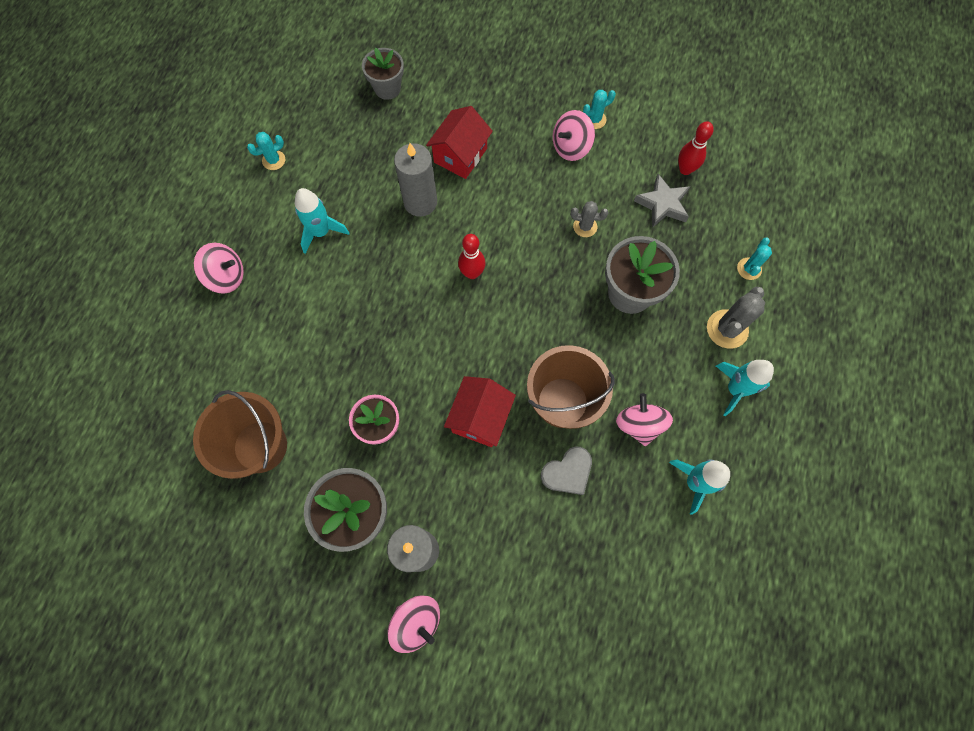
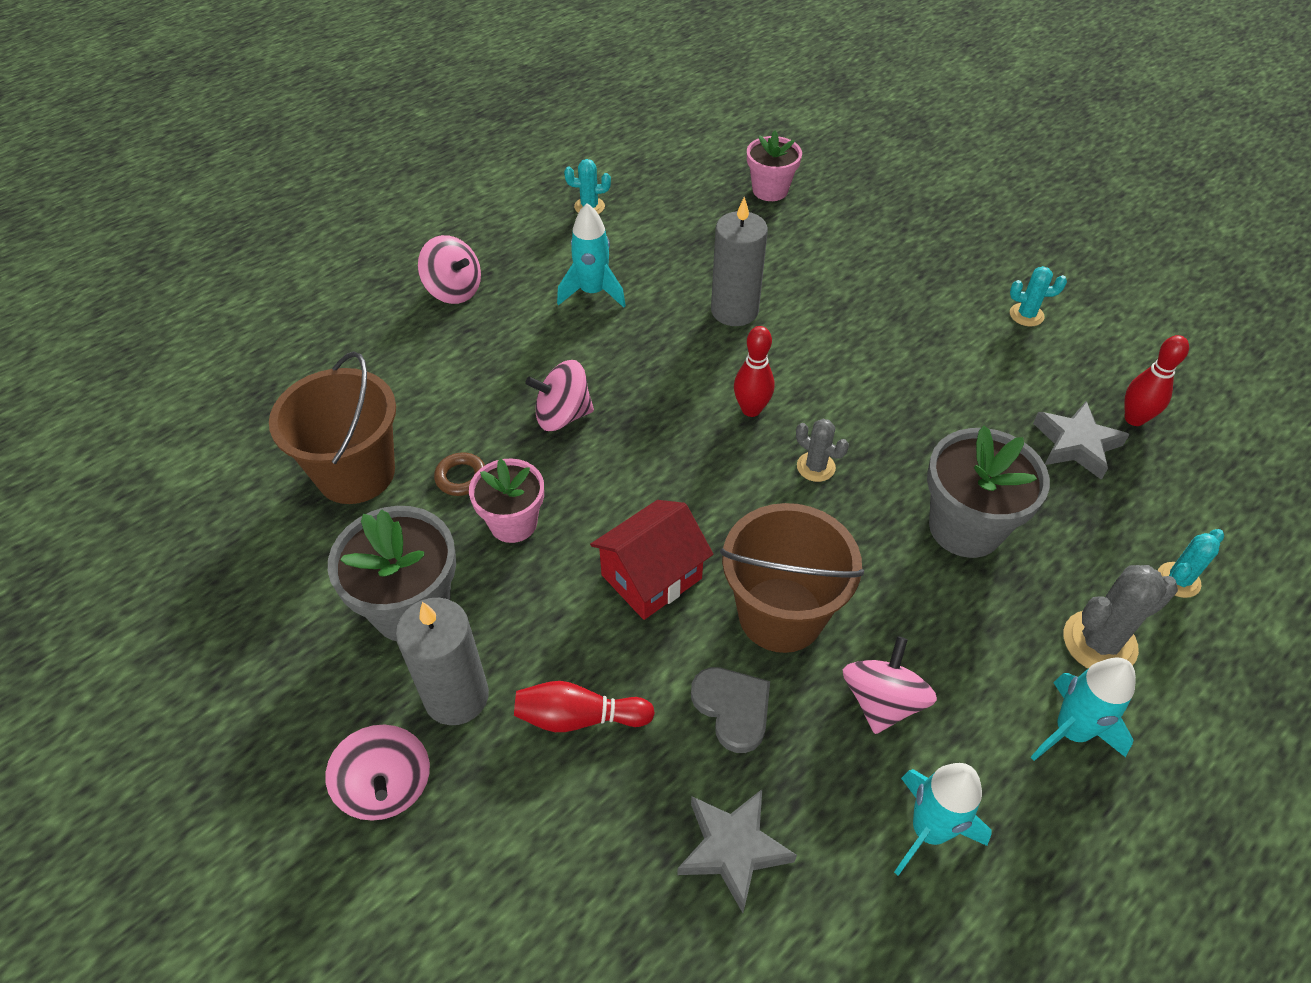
camera: 30 degrees right, 20 degrees down
grey flower pot [362,48,404,100] -> pink flower pot [747,131,802,201]
red house [426,106,493,179] -> none
grey heart [541,447,592,495] -> grey heart turned 120 degrees counterclockwise [691,667,770,753]
pink spinning top [553,110,595,161] -> pink spinning top moved to [525,360,594,431]
grey cactus [571,201,609,237] -> grey cactus moved to [796,419,849,482]
none -> brown ring [434,452,485,496]
none -> red bowling pin [514,681,655,732]
none -> grey star [677,789,797,913]

